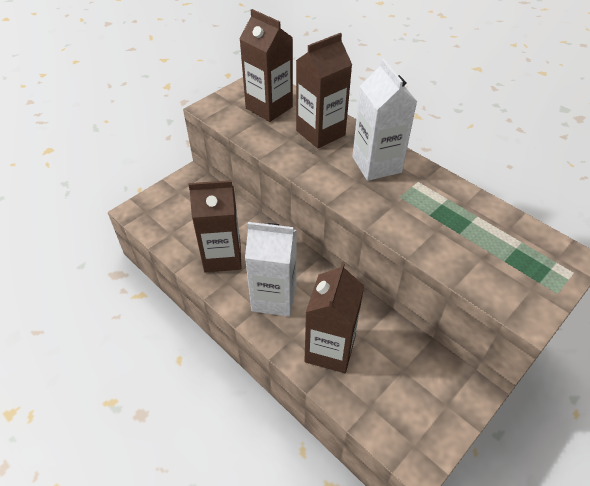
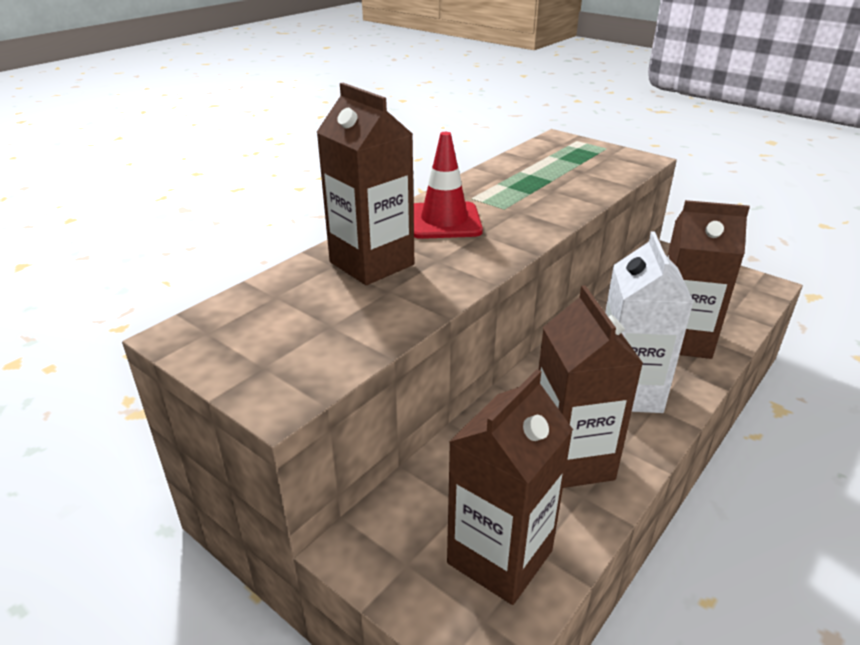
camera: 95 degrees left, 15 degrees down
brown carton [240,9,293,122] -> brown carton moved to [447,369,573,605]
white carton [352,58,417,181] -> red traffic cone [414,132,483,239]

